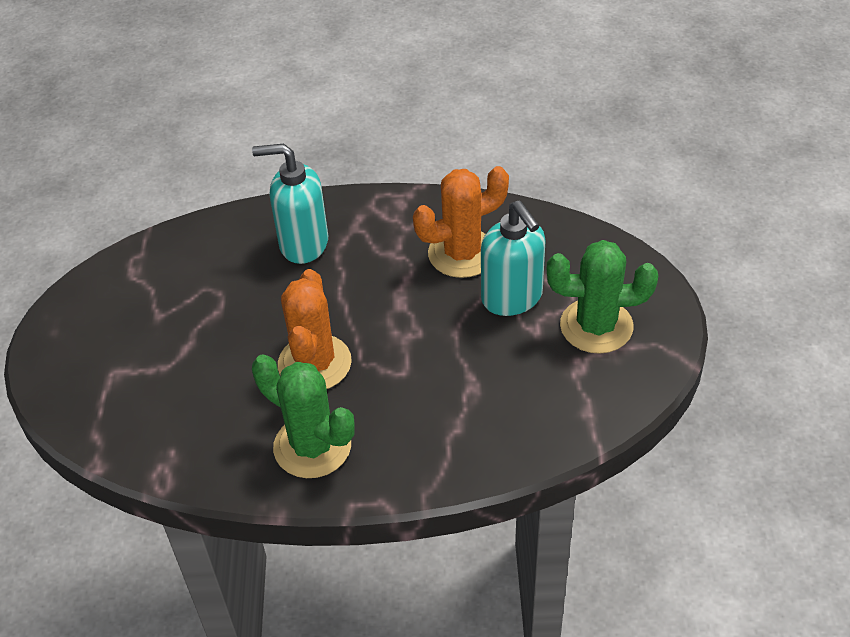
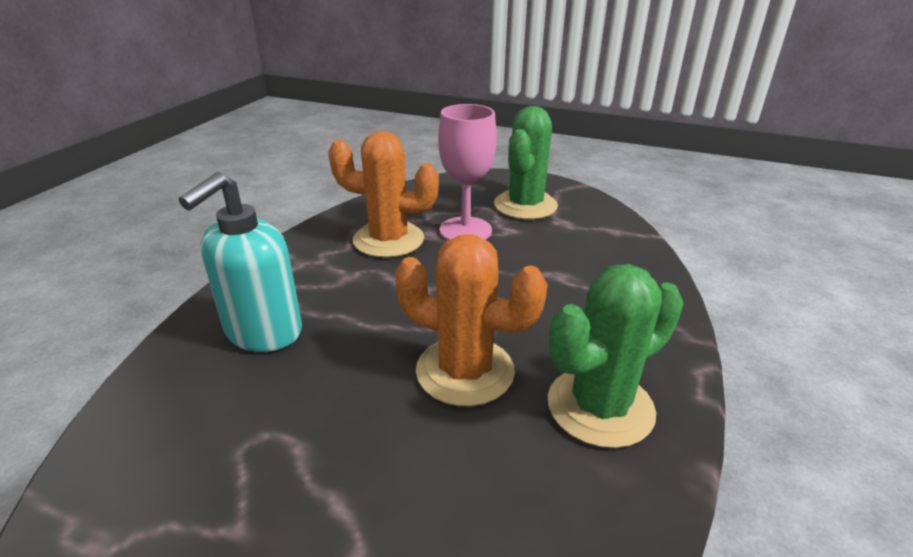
camera: 70 degrees left, 15 degrees down
orange cactus [413,166,509,278] -> orange cactus turned 75 degrees counterclockwise [328,131,439,258]
turquoise soap dispenser [481,201,546,316] -> pink goblet [438,104,497,240]

